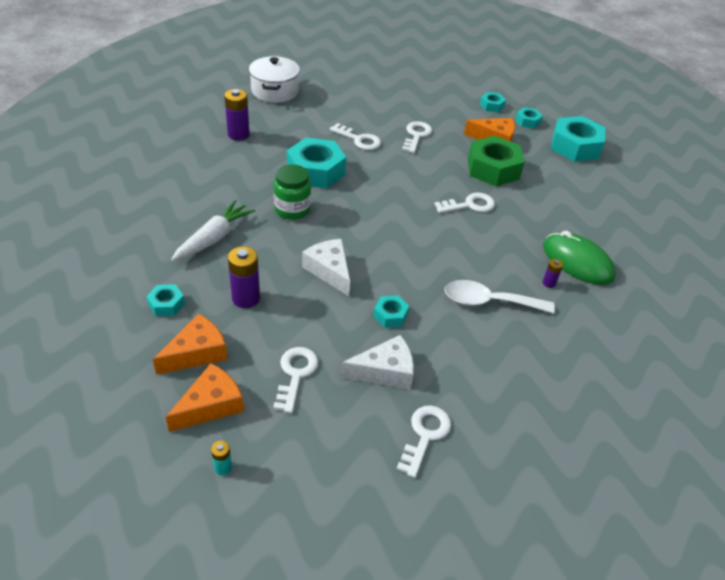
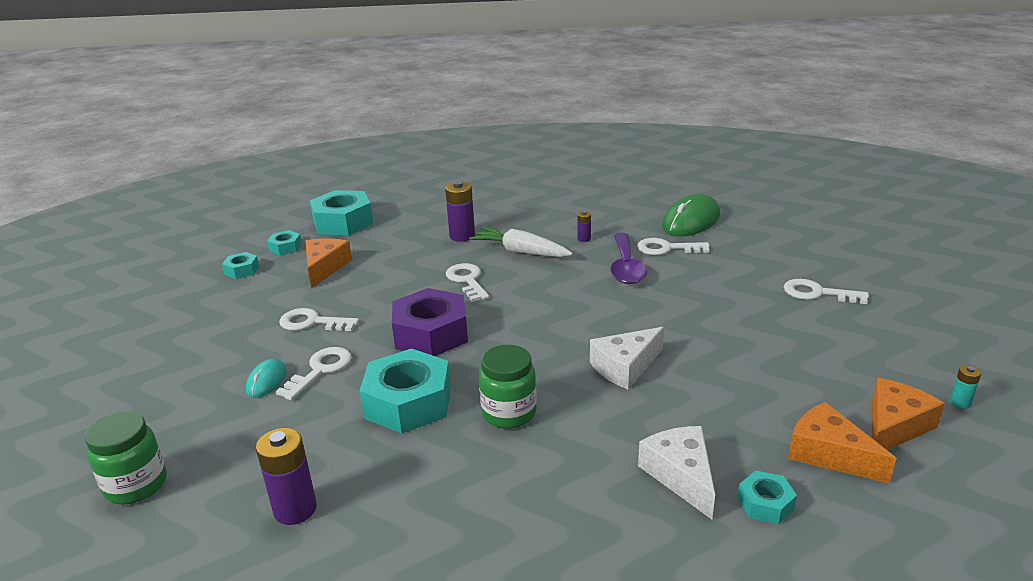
camera: 90 degrees left, 15 degrees down
orange cheese [165,363,244,432] -> orange cheese turned 90 degrees clockwise [872,378,945,450]
white carrot [171,200,255,261] -> white carrot moved to [469,227,573,257]
purple battery [228,246,260,308] -> purple battery moved to [445,181,475,241]
white pot [249,56,300,103] -> green jar [85,411,167,504]
white key [273,347,319,413] -> white key moved to [637,238,710,255]
white cheese [341,335,414,389] -> white cheese moved to [638,426,715,519]
turquoise nut [373,295,409,328] -> none
white spoon [445,280,555,313] -> purple spoon [610,233,647,284]
green nut [468,136,524,187] -> none
green mouse [543,231,616,285] -> green mouse moved to [662,194,720,236]
none -> turquoise mouse [246,359,286,398]
none -> purple nut [392,288,468,356]

